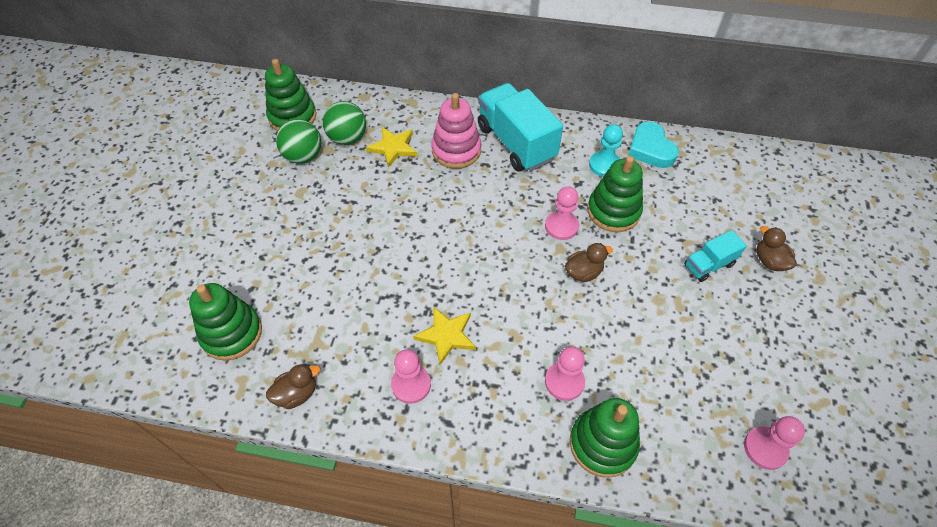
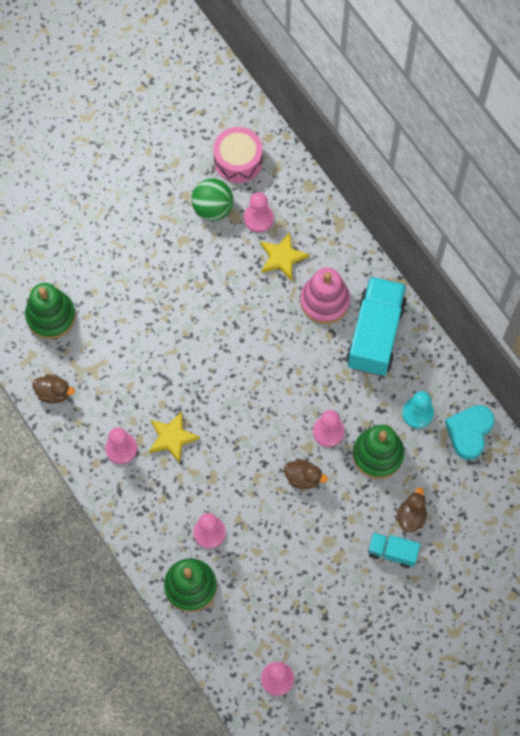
camera: 45 degrees right, 15 degrees up
green stacking toy [265,59,316,131] -> pink drum [213,127,263,183]
green ball [323,101,366,145] -> pink pawn [244,192,274,232]
brown duck [757,226,797,271] -> brown duck moved to [396,487,427,532]

